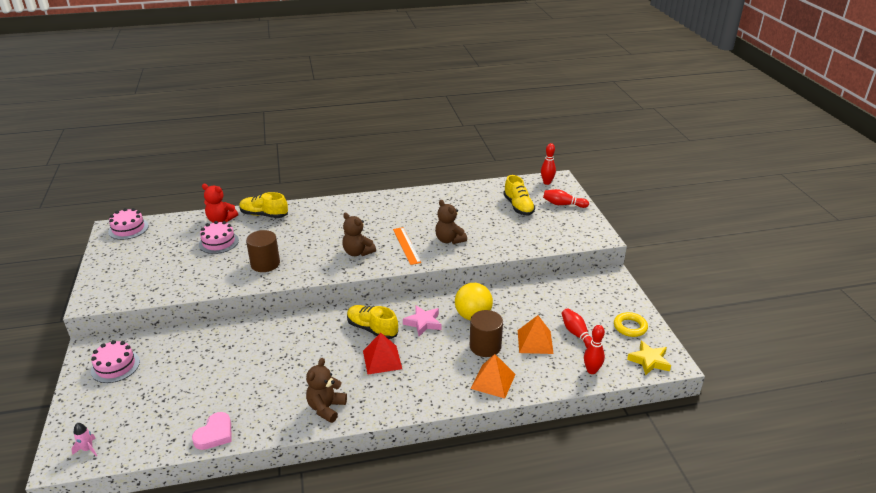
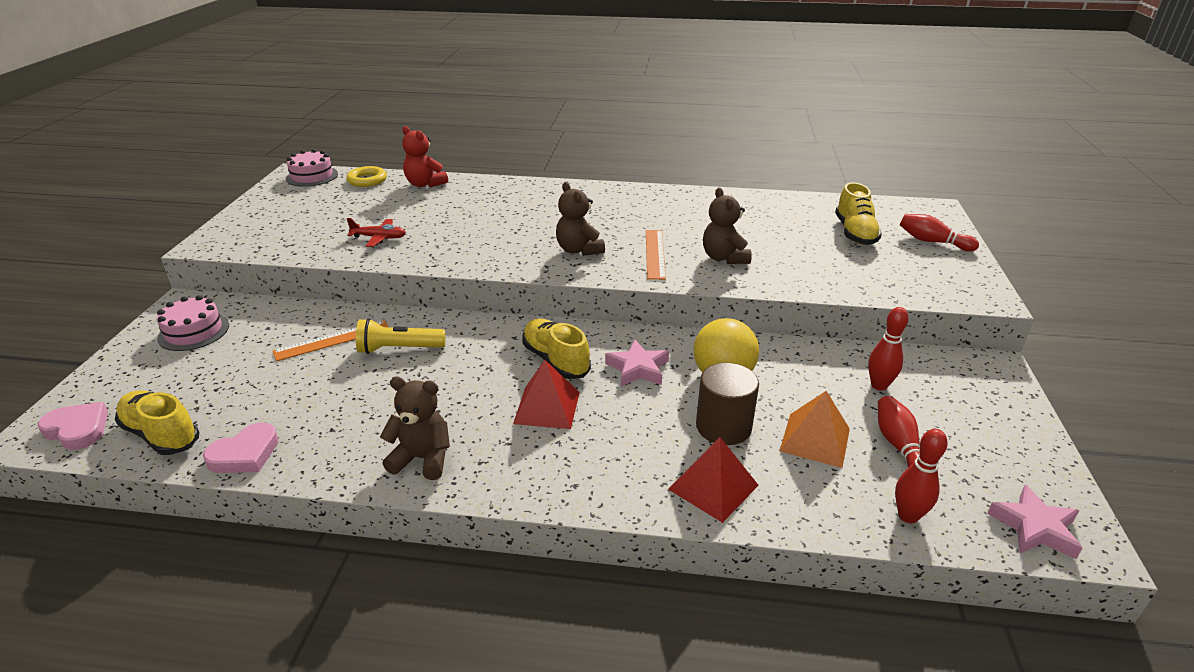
camera: 20 degrees right, 0 degrees up
pink rocket [71,423,97,457] -> pink heart [38,402,108,450]
pink cake [199,221,239,254] -> none
yellow shoe [239,192,288,218] -> yellow shoe moved to [115,390,200,455]
brown cylinder [246,230,280,272] -> none
brown teddy bear [306,358,347,423] -> brown teddy bear turned 60 degrees clockwise [380,377,450,480]
orange pyramid [471,354,516,399] -> red pyramid [668,437,759,523]
red bowling pin [541,143,556,185] -> red bowling pin moved to [868,307,908,391]
yellow ring [614,312,648,337] -> yellow ring moved to [346,166,387,187]
yellow star [627,341,671,376] -> pink star [987,485,1083,559]
none -> orange ruler [273,320,388,362]
none -> red plane [347,218,406,247]
none -> yellow flashlight [356,318,446,354]

